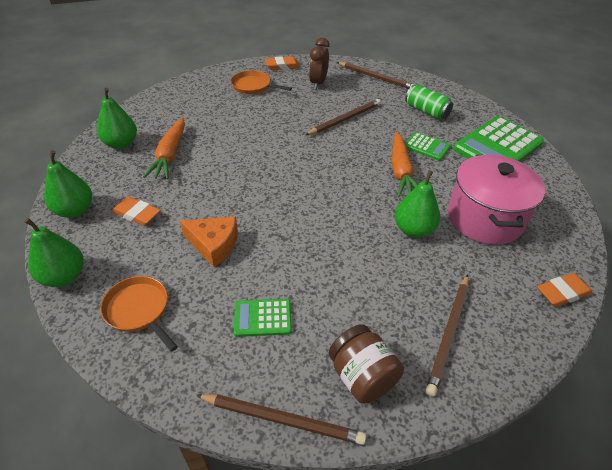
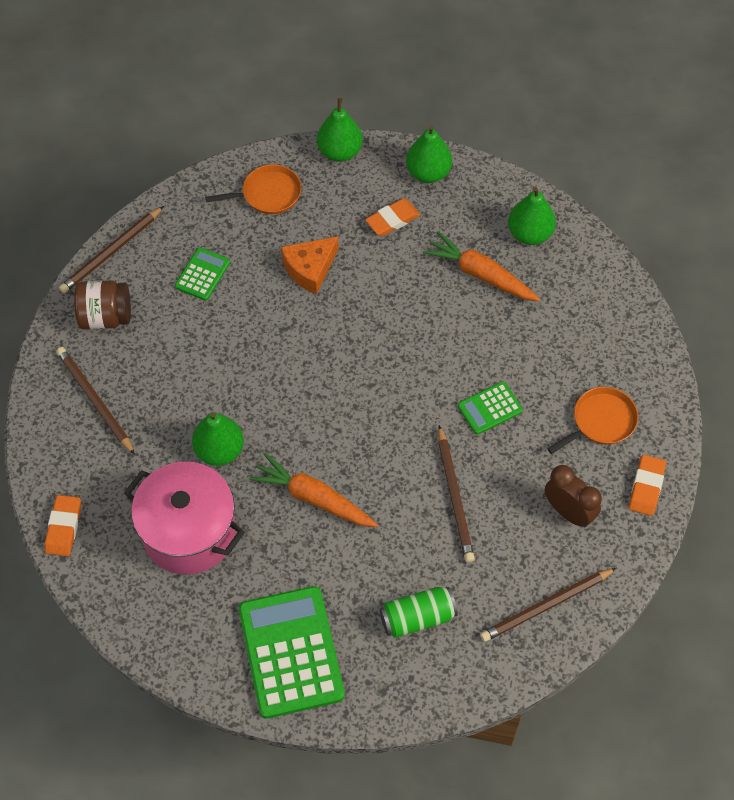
camera: 120 degrees right, 15 degrees up
green calculator [405,132,451,161] -> green calculator moved to [458,381,523,435]

